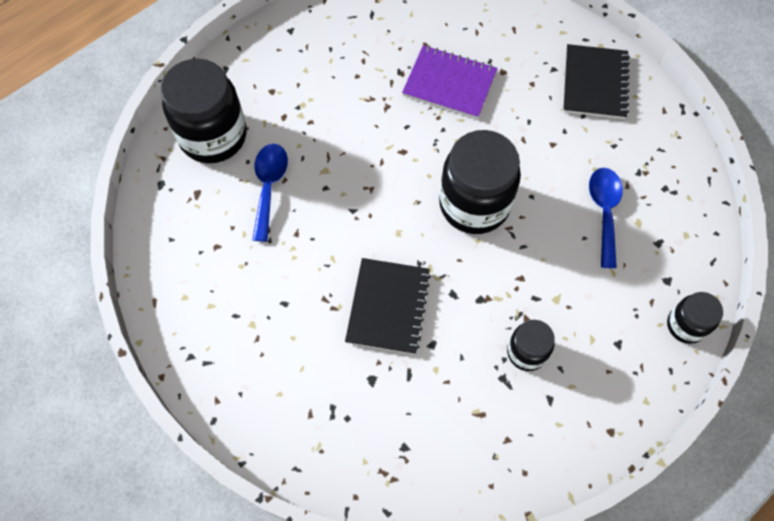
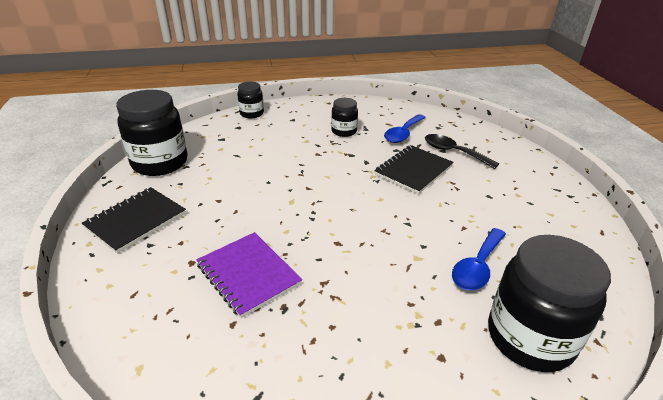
camera: 150 degrees left, 30 degrees down
black jar [439,130,521,234] -> black jar moved to [116,90,188,176]
blue spoon [589,168,623,268] -> blue spoon moved to [384,114,426,143]
none -> black spoon [425,134,499,169]

